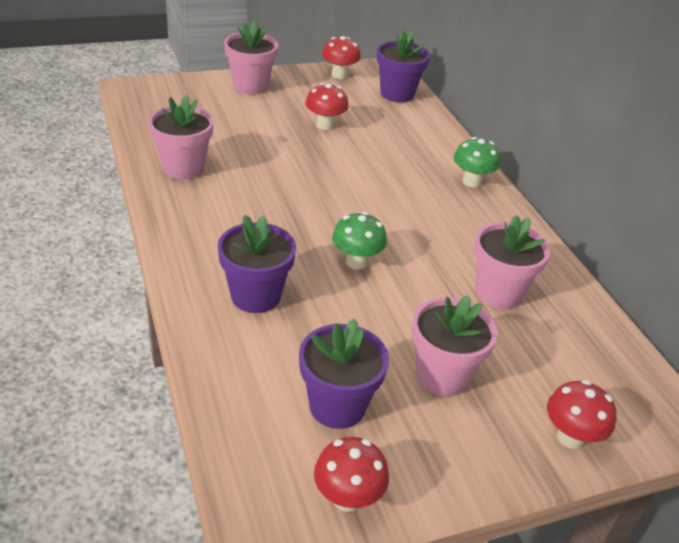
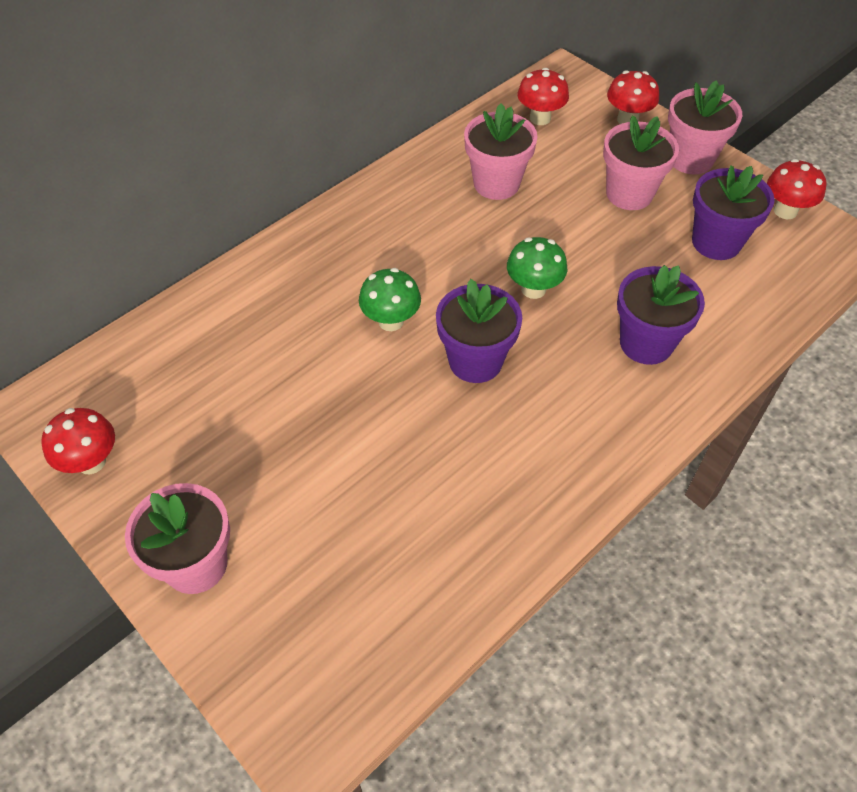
camera: 110 degrees left, 15 degrees up
pink flower pot [148,95,214,179] -> pink flower pot moved to [668,80,742,175]
red mushroom [305,83,349,130] -> red mushroom moved to [517,68,569,125]
purple flower pot [377,30,430,102] -> purple flower pot moved to [436,279,522,383]
green mushroom [454,137,501,187] -> green mushroom moved to [359,268,421,331]

